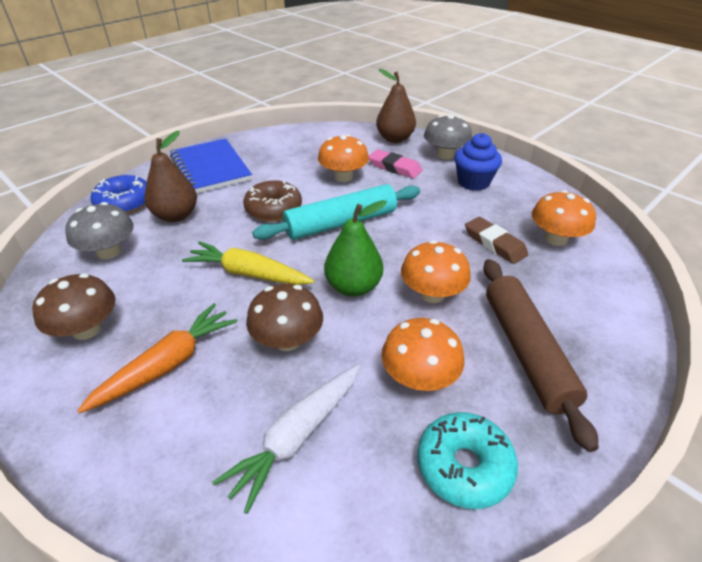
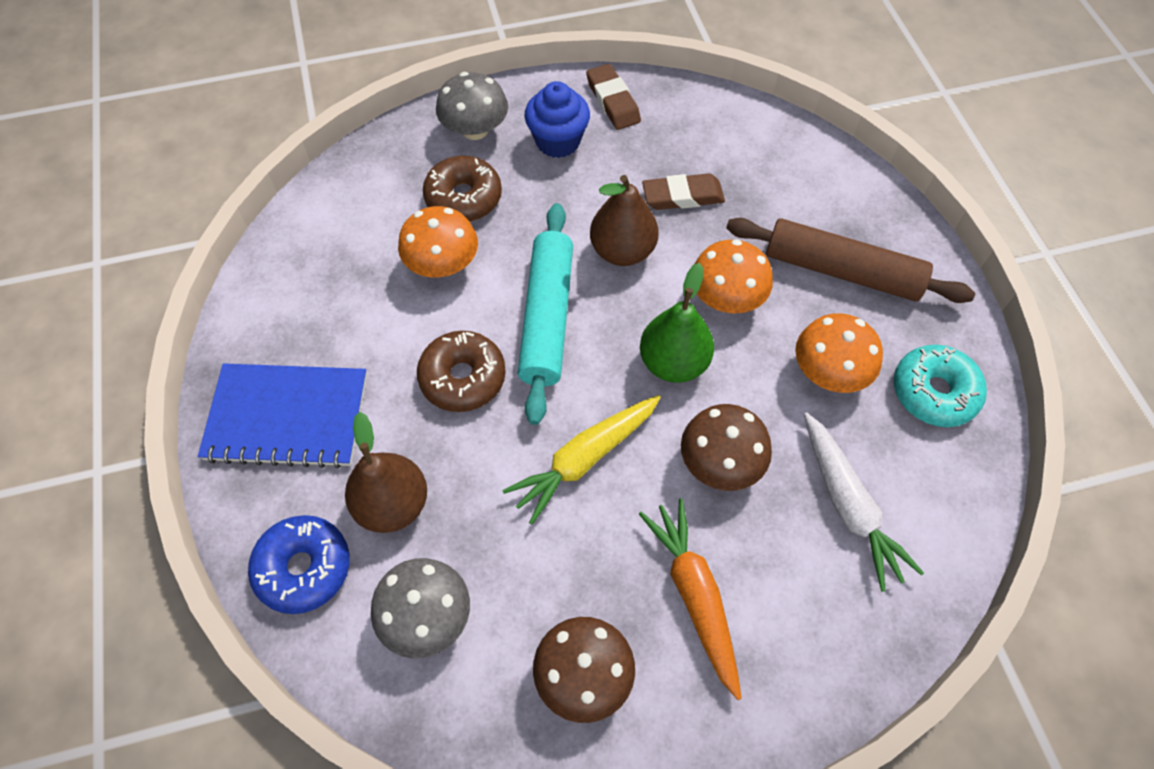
camera: 60 degrees left, 20 degrees up
pink eraser [369,149,422,178] -> brown donut [423,156,502,222]
brown pear [376,69,416,143] -> brown pear moved to [590,175,658,266]
orange mushroom [532,190,596,246] -> none
none -> brown eraser [586,64,641,130]

